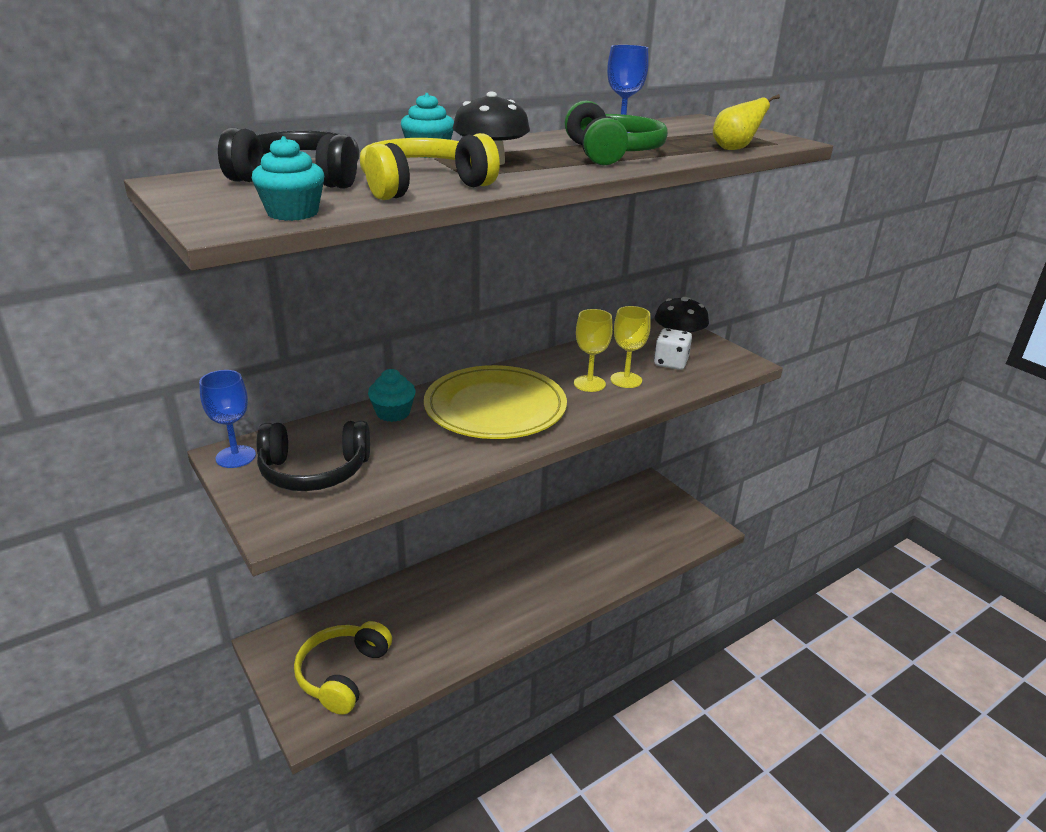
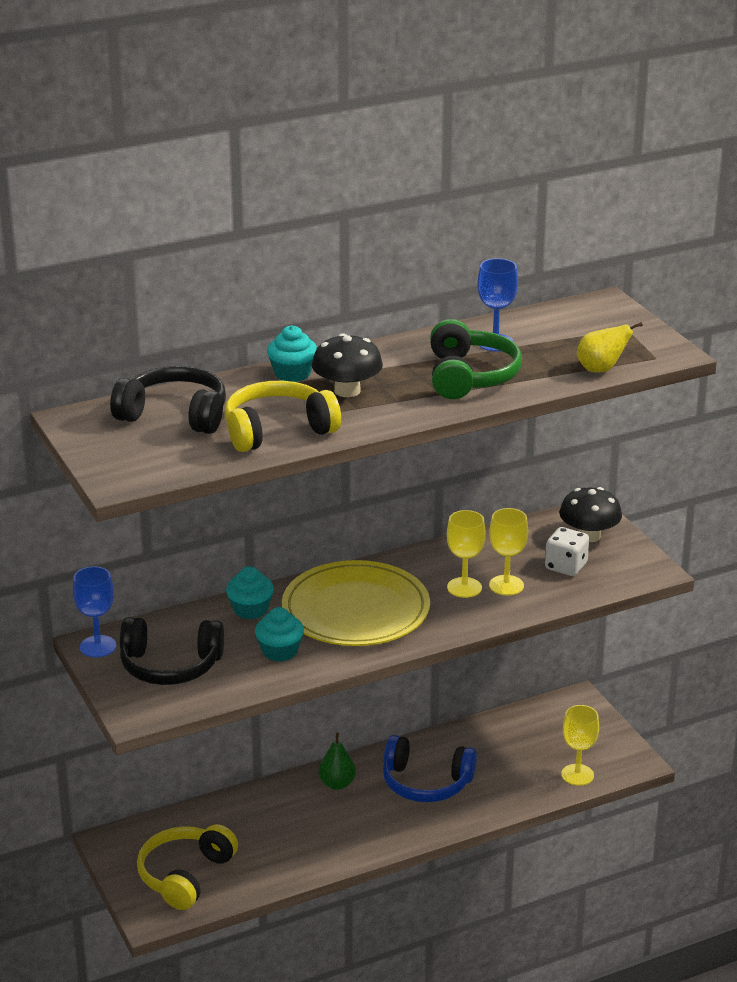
camera: 10 degrees right, 0 degrees up
turquoise cupcake [252,136,324,221] -> turquoise cupcake moved to [255,607,304,662]
none -> green pear [319,733,356,790]
none -> blue headphones [383,735,477,802]
none -> yellow goblet [561,705,599,786]

